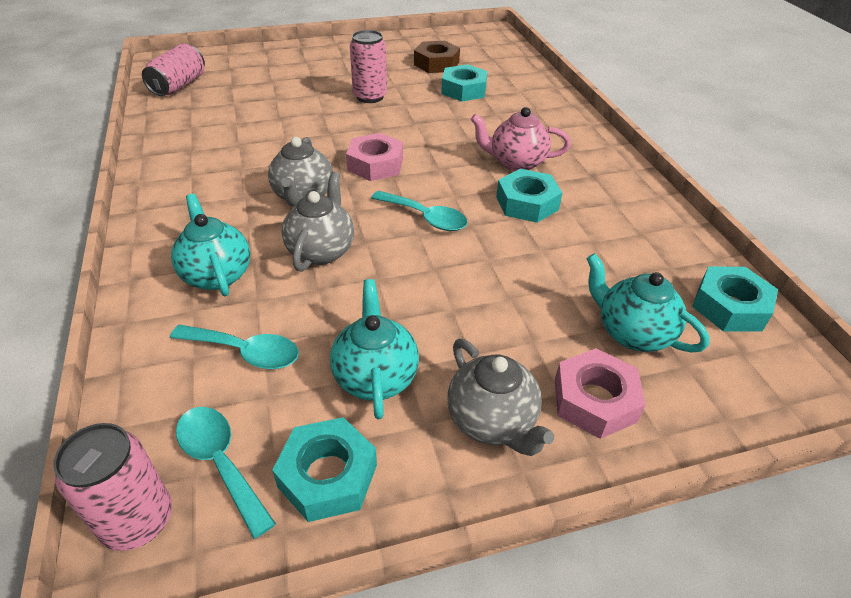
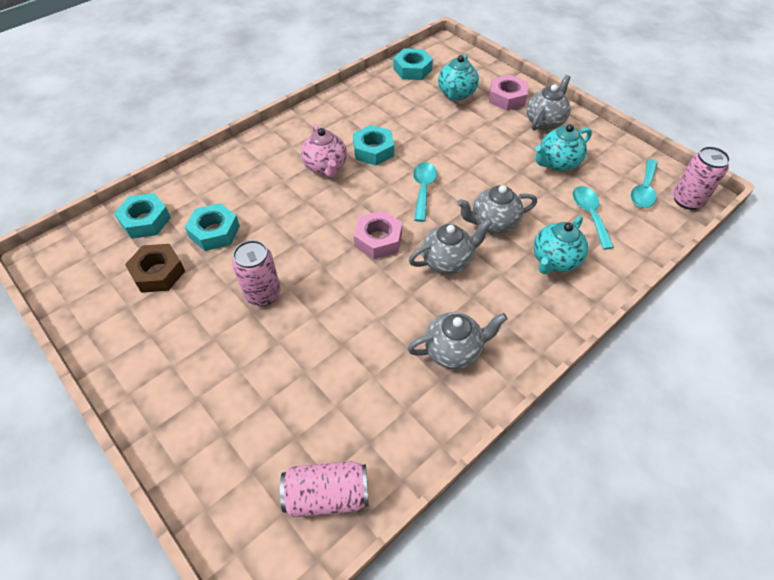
camera: 115 degrees left, 10 degrees up
turquoise nut [272,417,377,522] -> turquoise nut moved to [114,193,171,239]
none -> grey teapot [408,312,508,369]

